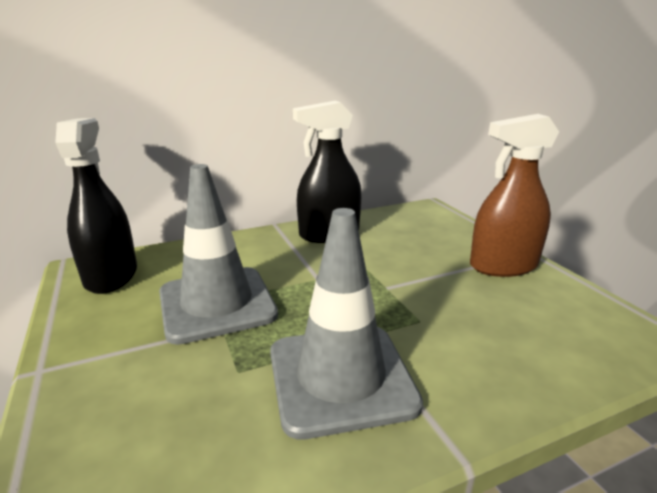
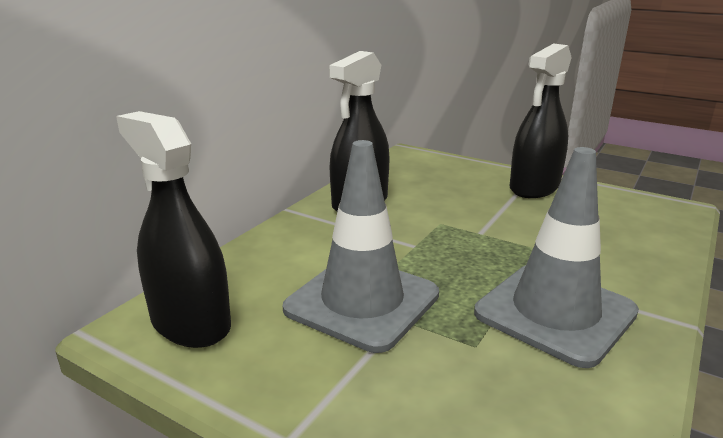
camera: 35 degrees left, 0 degrees up
brown spray bottle [470,114,559,277] -> black spray bottle [510,43,572,198]

